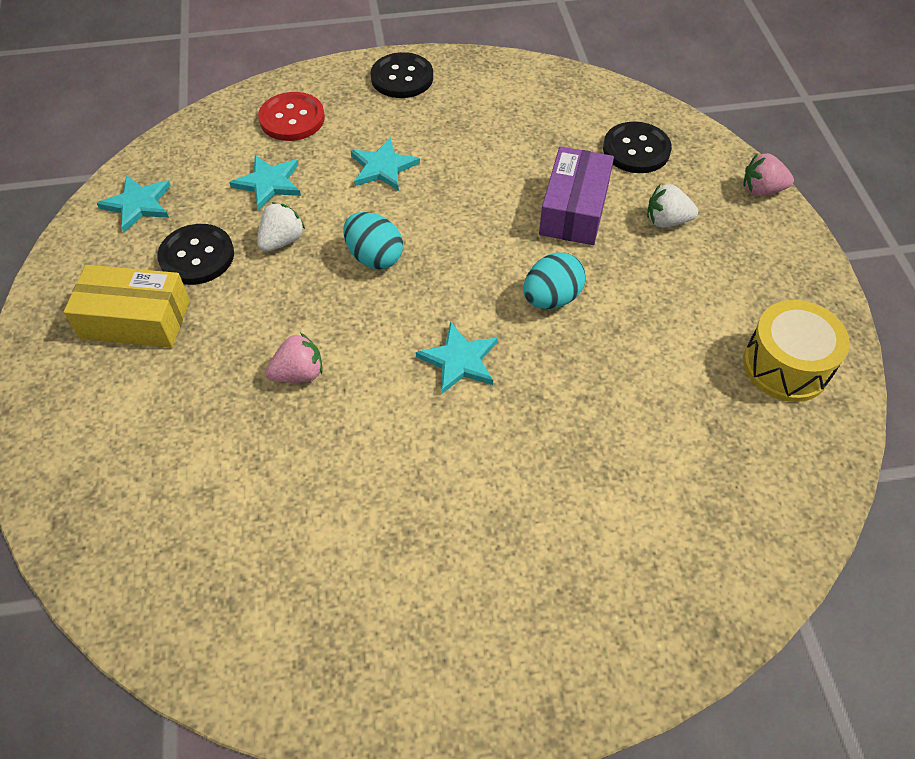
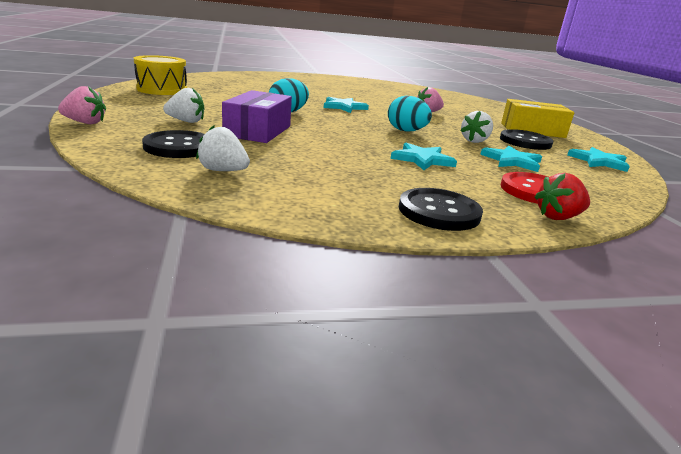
camera: 175 degrees right, 30 degrees down
none -> white strawberry [196,126,250,171]
none -> red strawberry [535,173,590,220]

